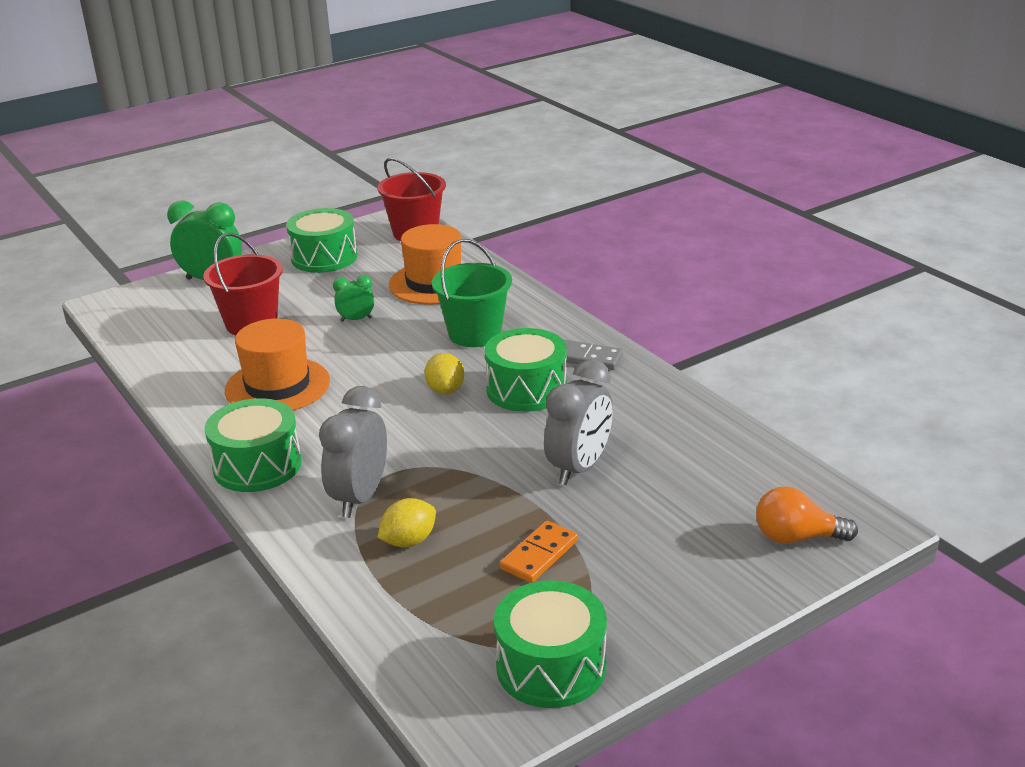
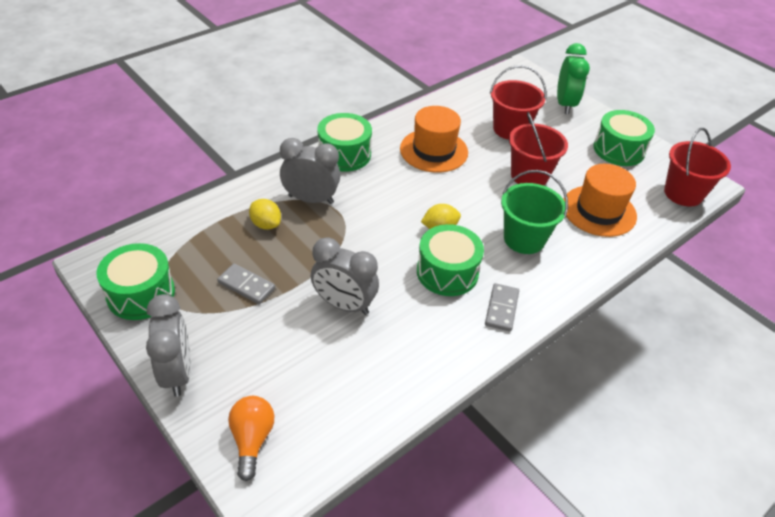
camera: 80 degrees right, 15 degrees up
green clock [333,275,374,322] -> red bucket [509,112,568,186]
orange domino [500,521,578,583] -> grey domino [217,263,275,304]
none -> grey clock [146,294,191,397]

